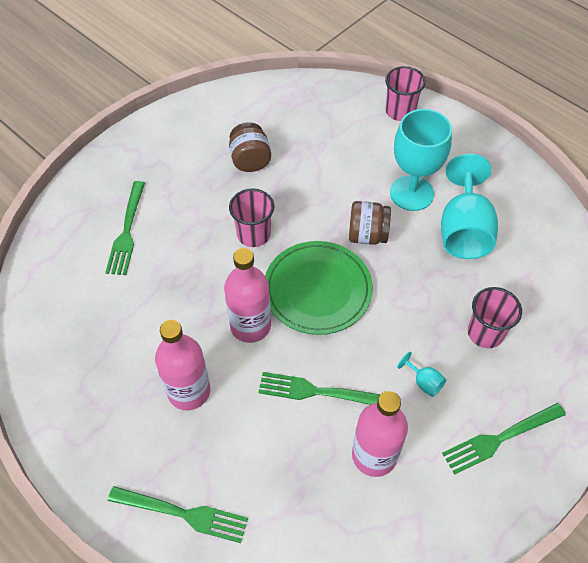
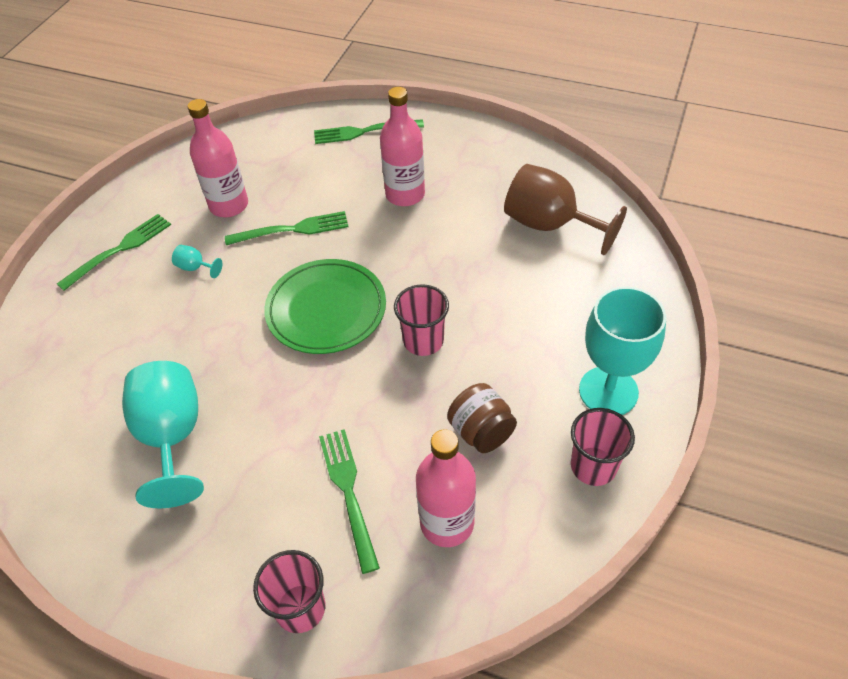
camera: 160 degrees right, 5 degrees down
green fork [105,181,145,275] -> green fork moved to [319,429,380,574]
pink bottle [224,248,271,343] -> pink bottle moved to [416,429,476,547]
brown jar [349,201,391,245] -> none
turquoise goblet [390,109,452,211] -> turquoise goblet moved to [579,287,666,415]
pink cup [468,287,522,348] -> pink cup moved to [571,408,635,486]
none -> brown goblet [504,164,627,255]

